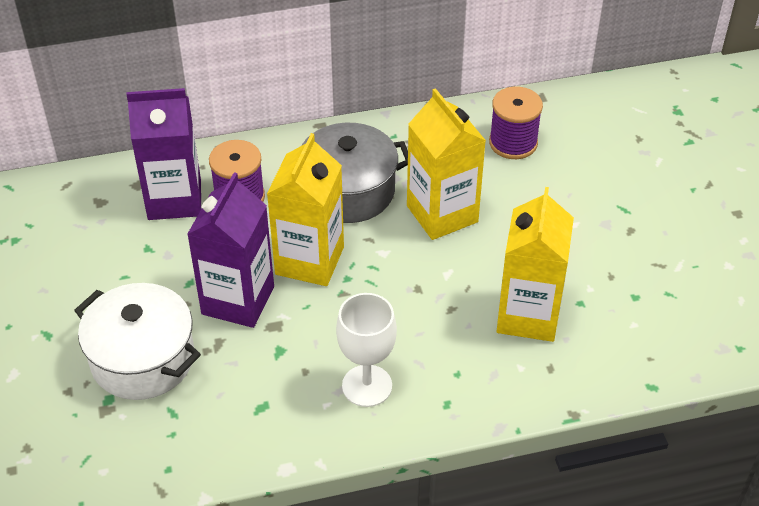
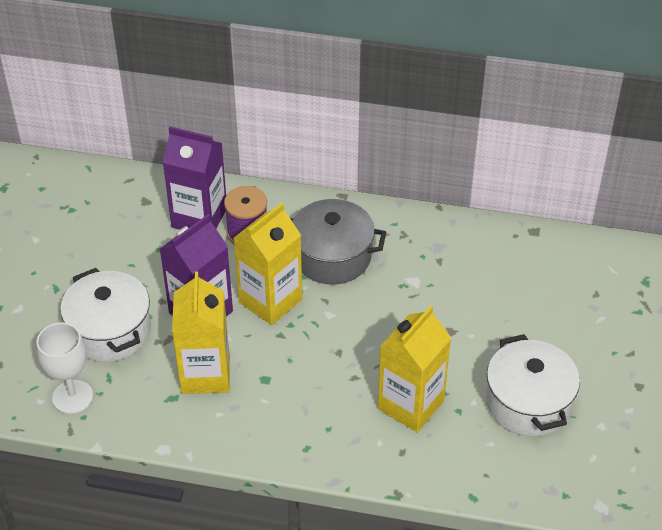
camera: 25 degrees right, 0 degrees up
white goblet [336,293,397,407] -> white goblet moved to [37,323,93,414]
yellow carton [407,88,486,240] -> yellow carton moved to [172,271,230,394]
purple spool [489,87,543,159] -> none
none -> white pot [486,334,580,436]

